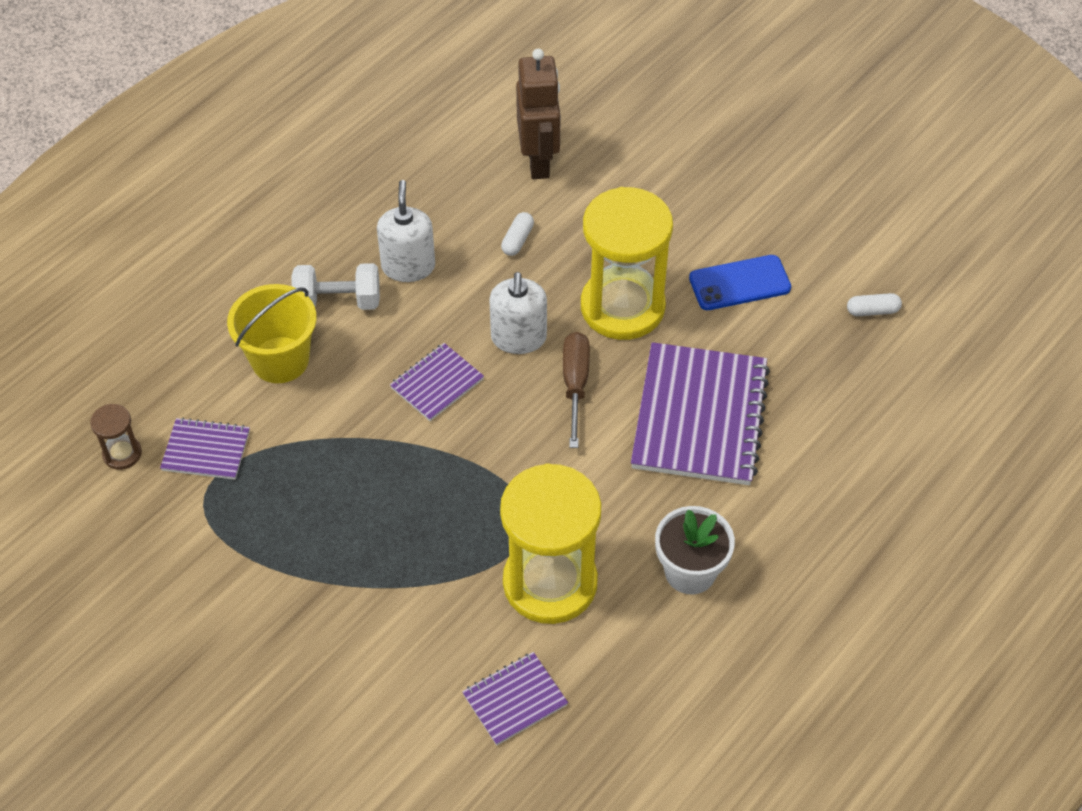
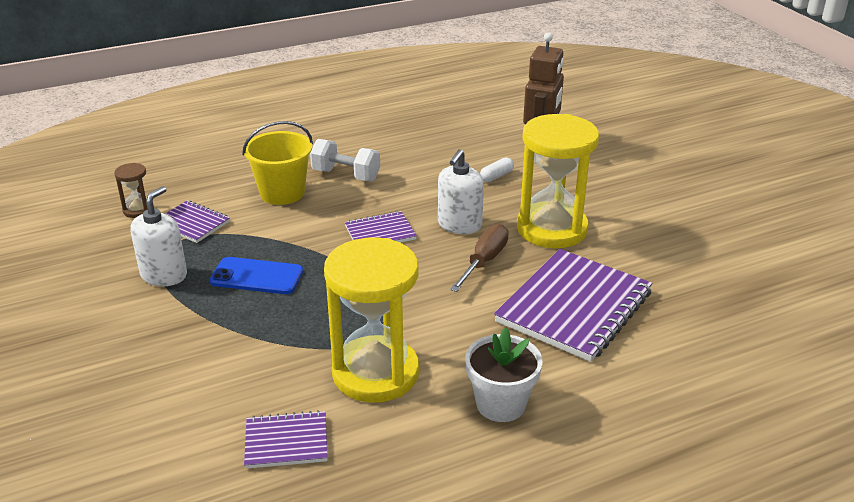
camera: 25 degrees right, 20 degrees down
white soap dispenser [377,180,435,282] -> white soap dispenser moved to [131,186,187,286]
blue phone [689,255,791,310] -> blue phone moved to [210,257,303,294]
white capsule [847,293,902,316] -> none

